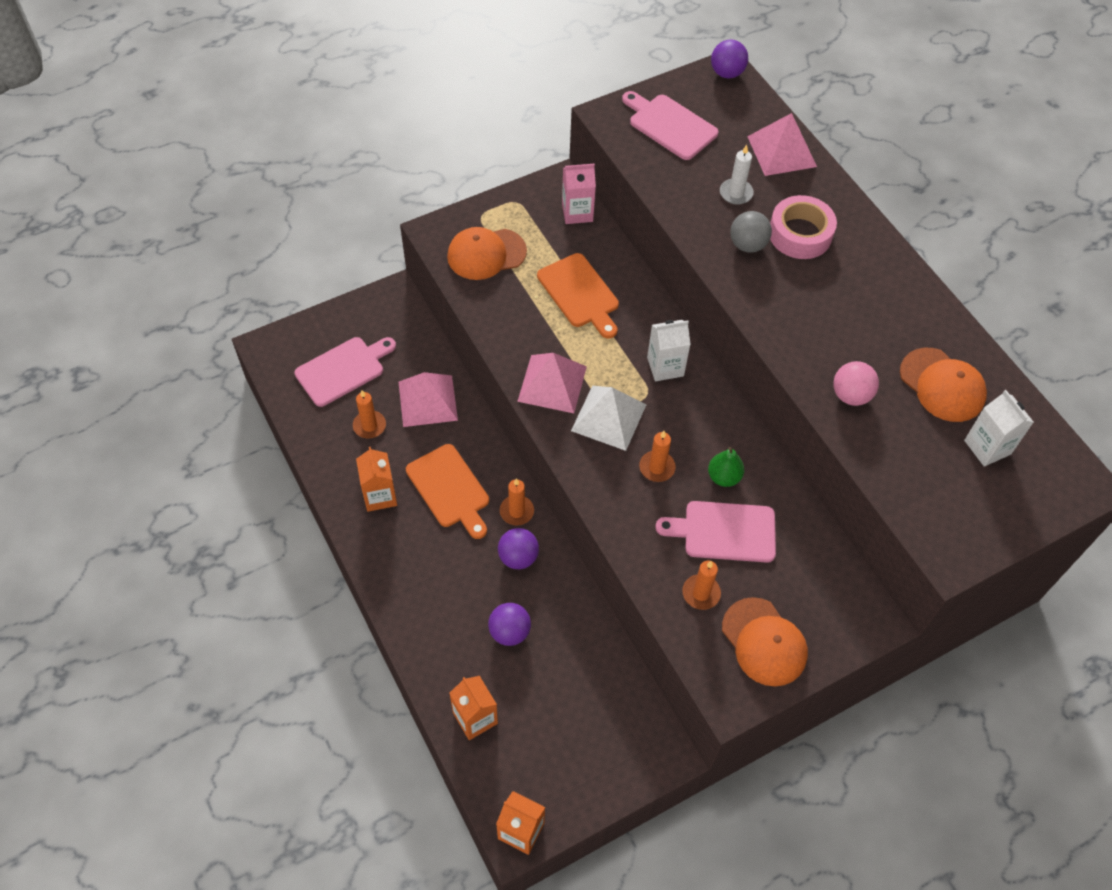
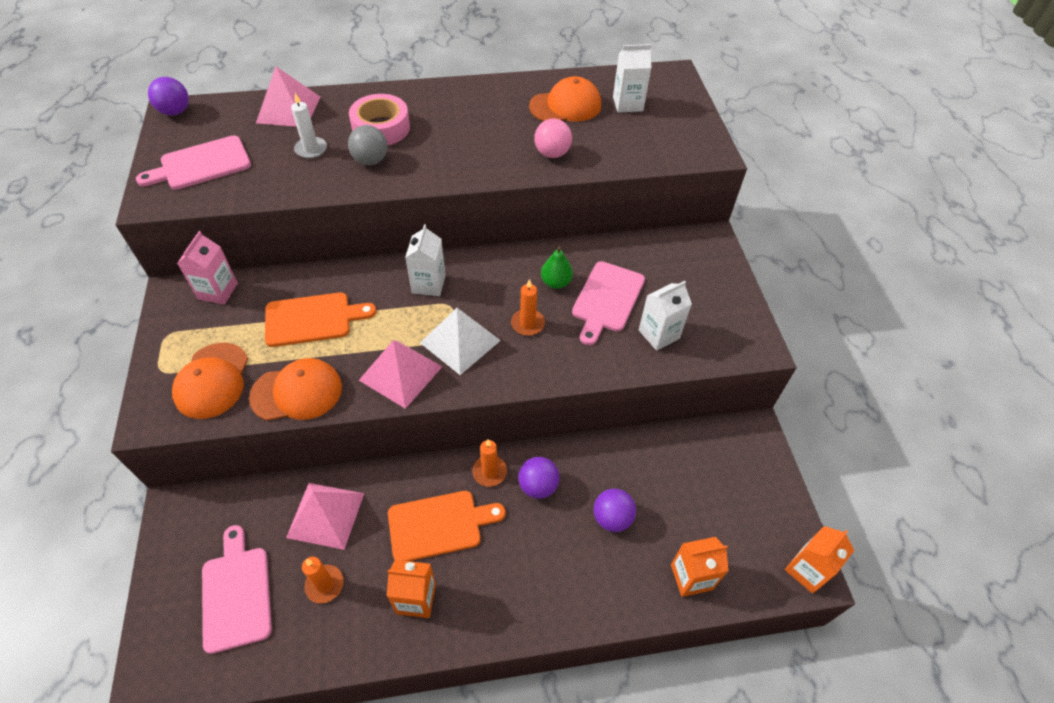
camera: 70 degrees left, 5 degrees down
orange candle [682,561,721,610] -> white carton [639,281,692,351]
orange cap [722,597,808,686] -> orange cap moved to [249,358,342,421]

